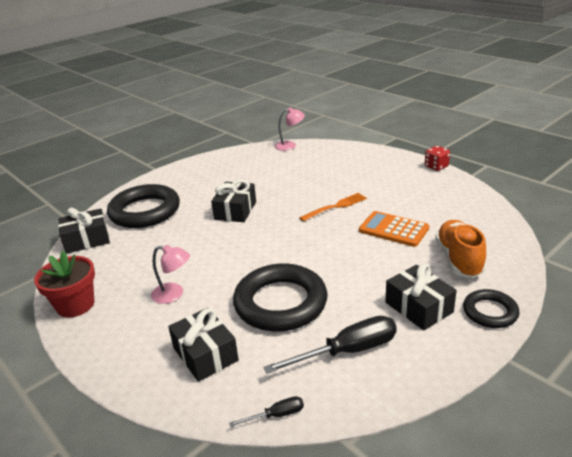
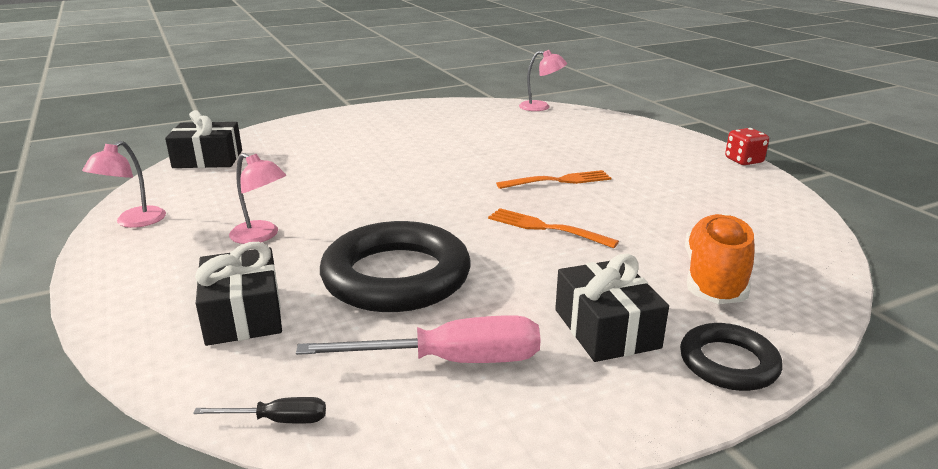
camera: 15 degrees right, 5 degrees down
red flower pot [34,251,95,318] -> pink lamp [82,141,166,228]
black ring [107,184,180,228] -> none
black gift [211,180,256,222] -> none
black screwdriver [264,316,397,374] -> pink screwdriver [296,315,541,363]
orange calculator [359,211,429,247] -> none
none -> orange fork [488,208,619,248]

